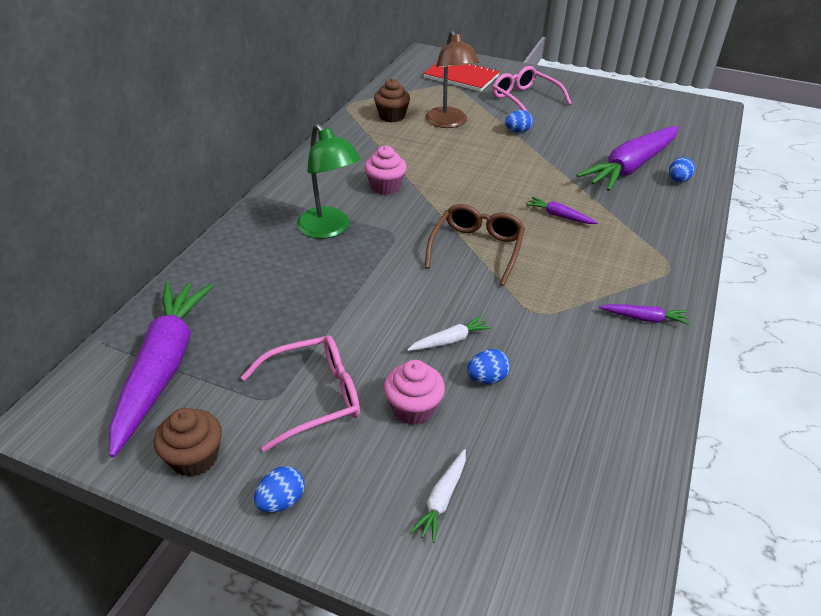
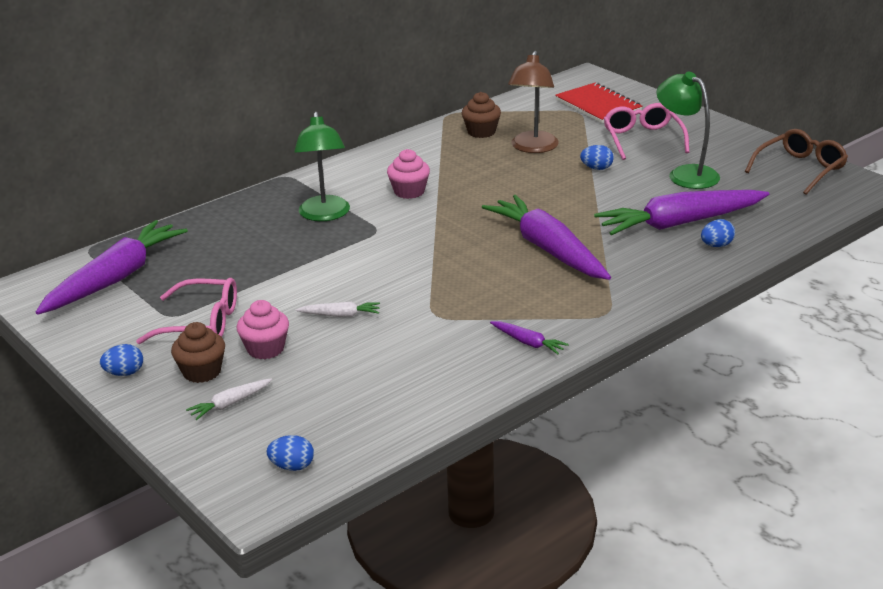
camera: 30 degrees right, 10 degrees down
brown cupcake [154,408,222,477] -> brown cupcake moved to [171,322,225,383]
brown glasses [425,204,525,286] -> brown glasses moved to [745,129,848,195]
blue egg [467,349,510,384] -> blue egg moved to [267,435,314,471]
purple carrot [526,197,598,224] -> purple carrot [482,195,611,280], size x2.40
none -> green lamp [656,72,720,189]

